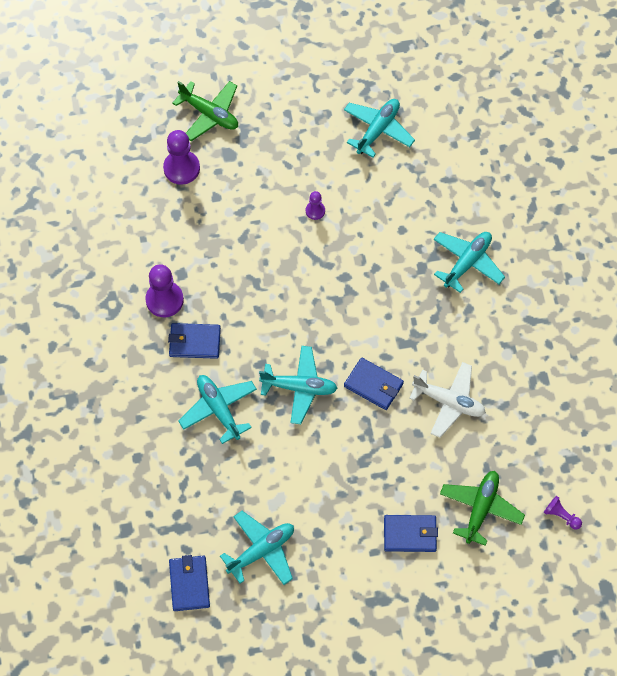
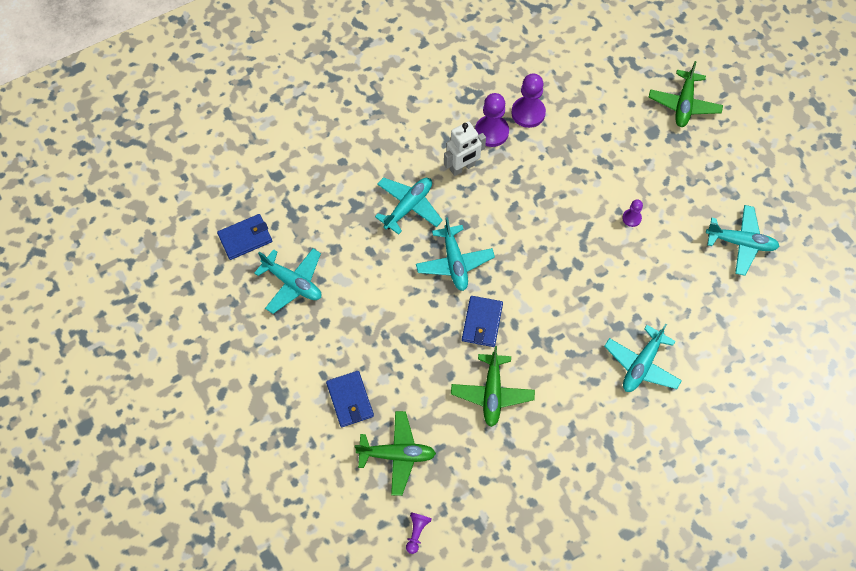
camera: 70 degrees right, 0 degrees up
purple pawn [163,130,200,185] -> purple pawn moved to [511,74,546,128]
blue wallet [168,323,221,359] -> white robot [444,122,486,176]
white plane [409,362,486,438] -> green plane [451,346,535,427]
turquoise plane [434,232,505,293] -> turquoise plane turned 105 degrees clockwise [604,323,682,392]

